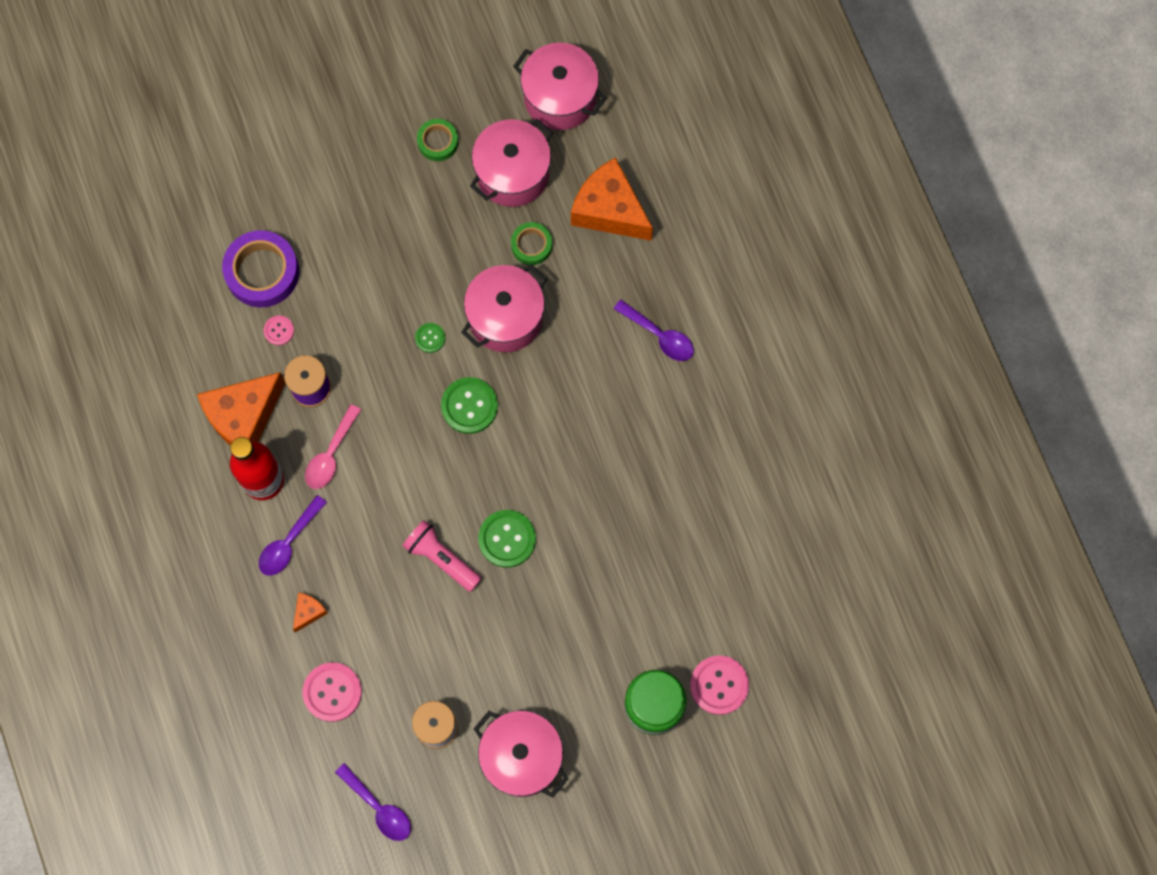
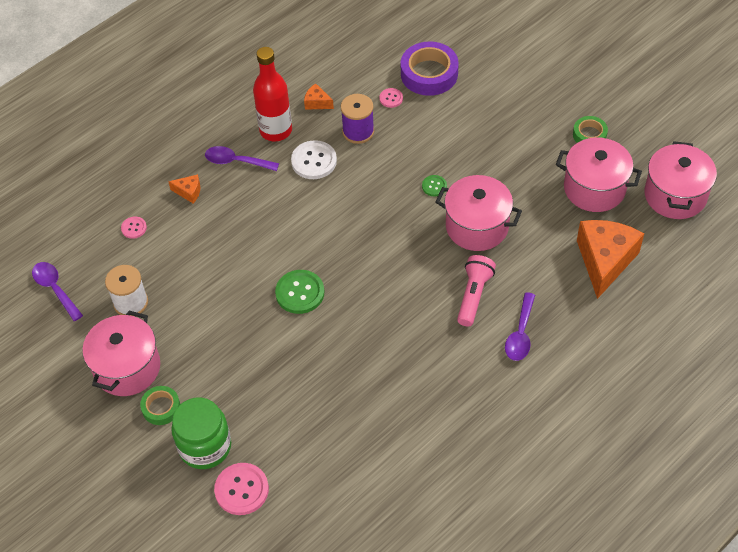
camera: 70 degrees right, 20 degrees down
orange cheese [197,372,285,446] -> orange cheese [304,83,334,110], size x0.44
pink button [303,662,362,722] -> pink button [121,217,147,239], size x0.54
pink spoon [305,404,361,489] -> white button [291,140,337,179]
purple spoon [335,763,411,841] -> purple spoon turned 120 degrees clockwise [32,262,83,321]
pink flashlight [403,520,481,592] -> pink flashlight moved to [457,255,496,326]
green button [441,377,498,434] -> none
green tape [511,222,552,265] -> green tape moved to [140,386,180,425]

